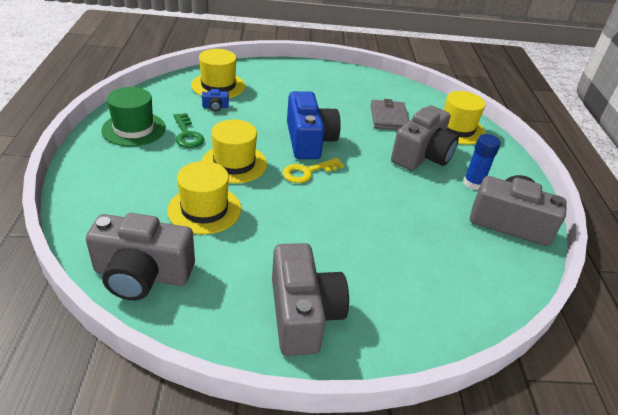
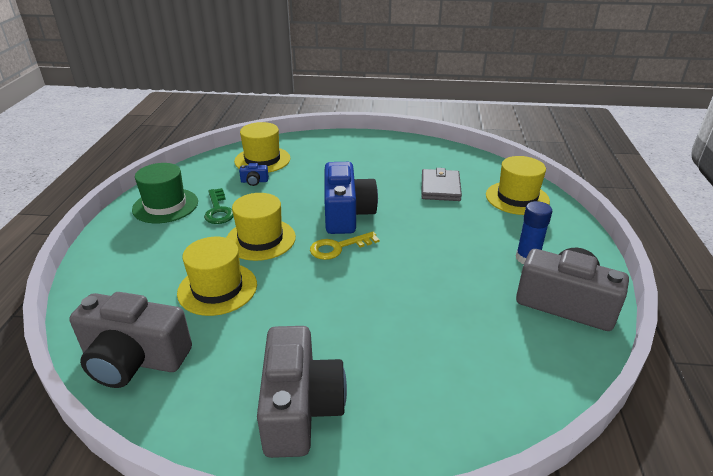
camera: 10 degrees right, 5 degrees down
grey camera [391,105,459,171] -> none

